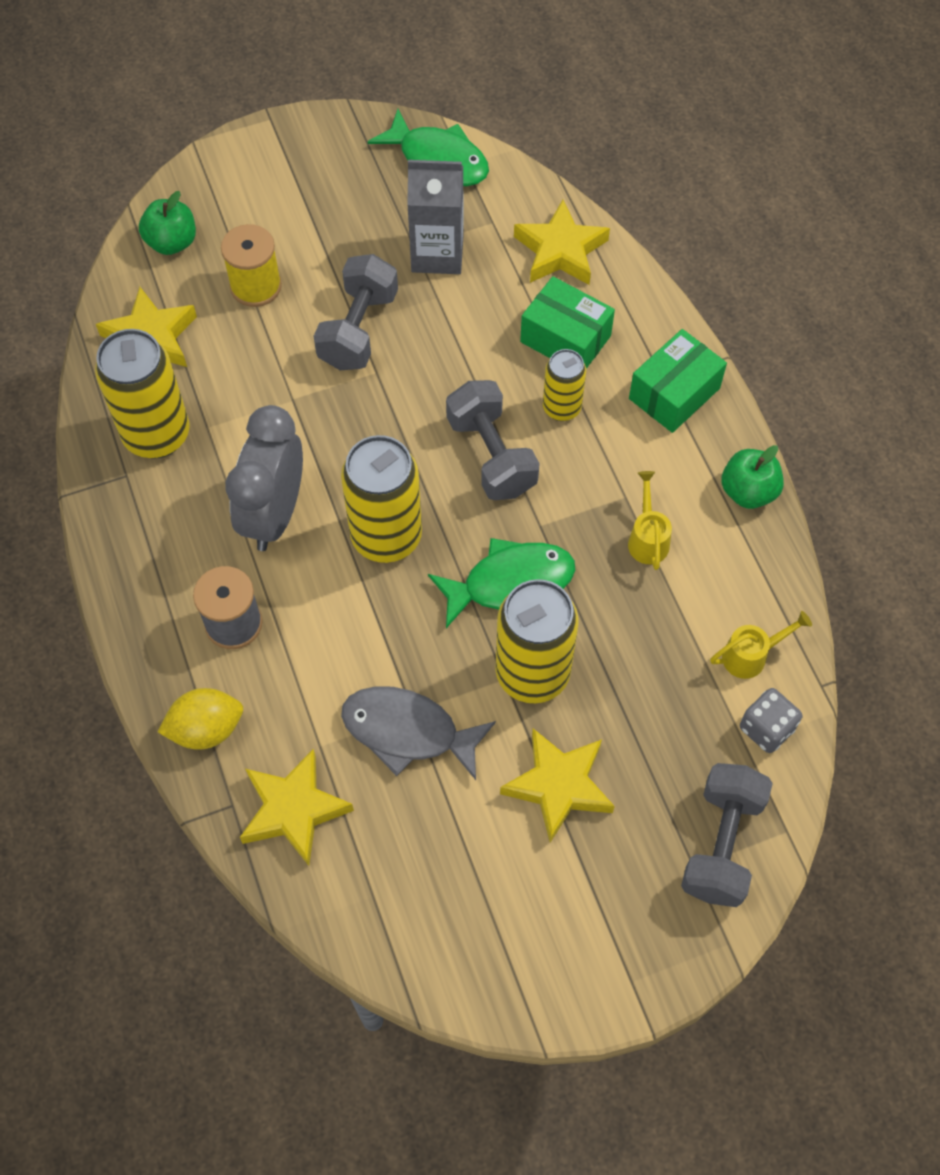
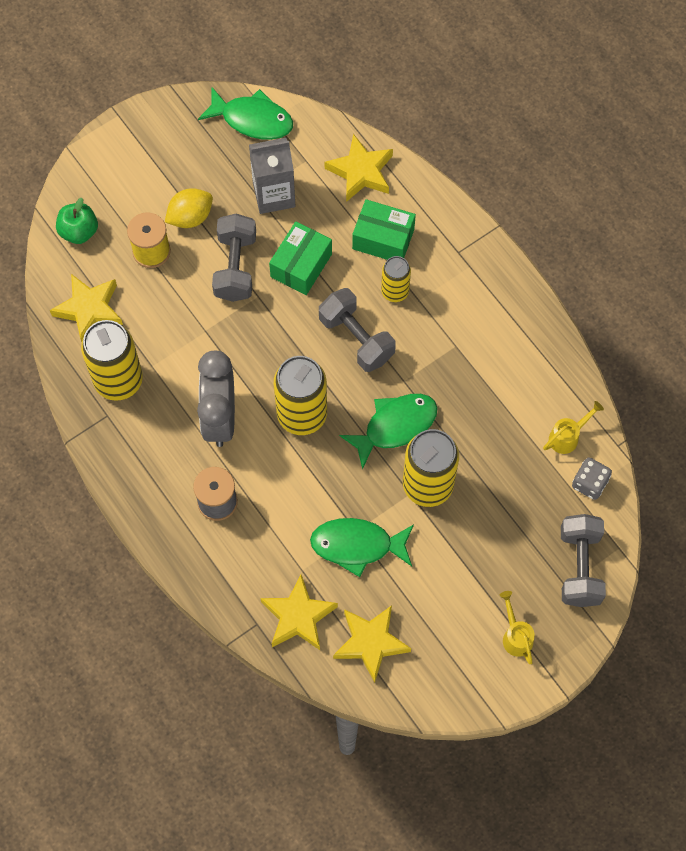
camera: 15 degrees left, 5 degrees up
yellow lemon [158,688,243,750] -> yellow lemon moved to [165,188,213,228]
grey fish [341,686,496,780] -> green fish [310,518,414,577]
yellow star [500,729,615,843] -> yellow star moved to [333,605,411,683]
yellow watering can [628,471,672,570] -> yellow watering can moved to [500,591,535,664]
green box [629,329,727,433] -> green box moved to [269,221,332,295]
green apple [721,445,784,509] -> none

